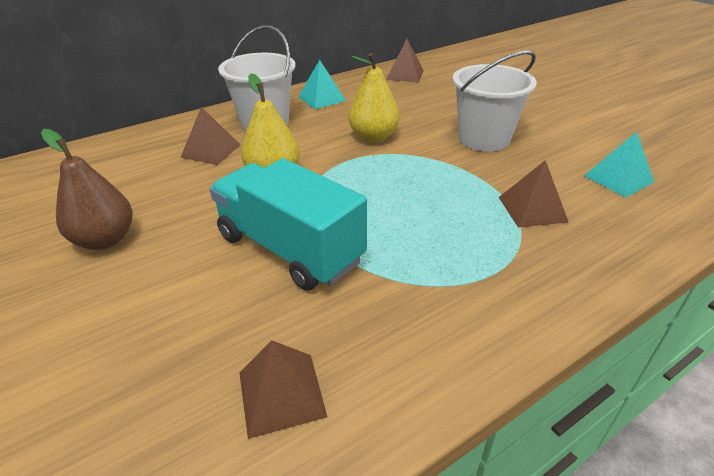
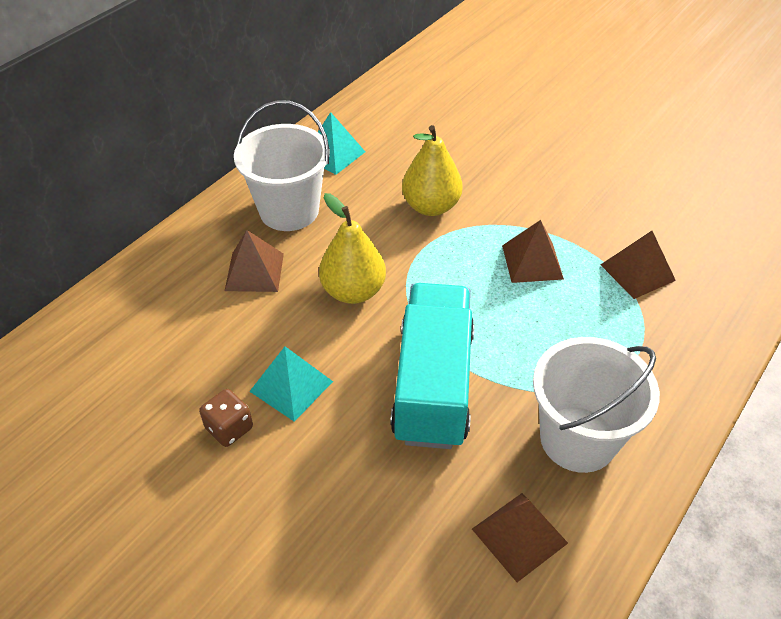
camera: 20 degrees left, 10 degrees up
brown pear [41,129,133,250] -> brown dice [199,389,253,447]
turquoise truck [210,158,367,290] -> turquoise truck turned 75 degrees clockwise [390,283,474,449]
brown pyramid [386,39,424,83] -> brown pyramid moved to [502,220,564,283]
white bucket [453,50,537,151] -> white bucket moved to [533,337,660,473]
turquoise pyramid [584,132,654,197] -> turquoise pyramid moved to [249,346,333,422]

